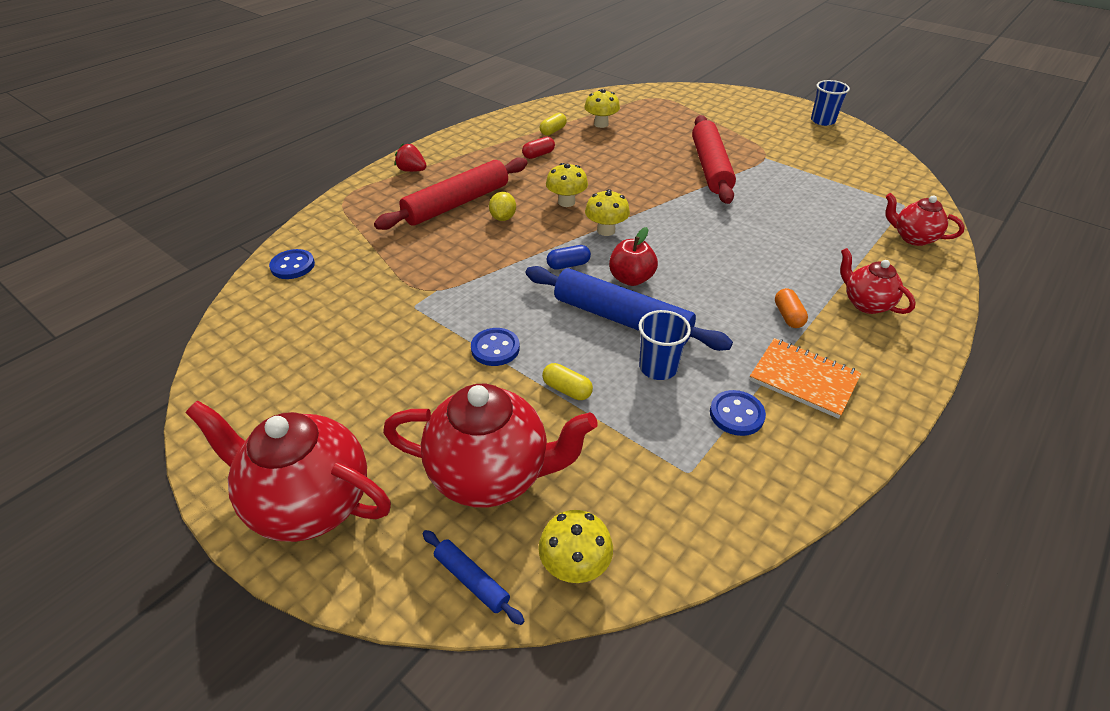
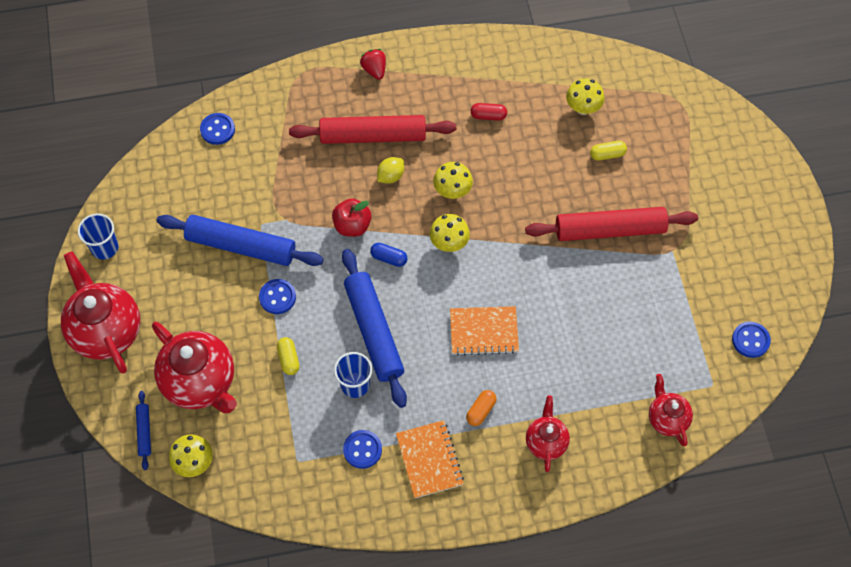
camera: 40 degrees right, 20 degrees up
yellow capsule [540,113,567,136] -> yellow capsule moved to [590,141,627,161]
red apple [609,227,658,286] -> red apple moved to [332,198,372,237]
red rolling pin [692,115,736,204] -> red rolling pin turned 45 degrees clockwise [525,207,698,241]
blue cup [811,80,850,126] -> blue cup moved to [78,213,118,260]
none -> blue rolling pin [157,215,324,266]
none -> orange notebook [450,306,519,355]
none -> blue button [732,322,771,358]

